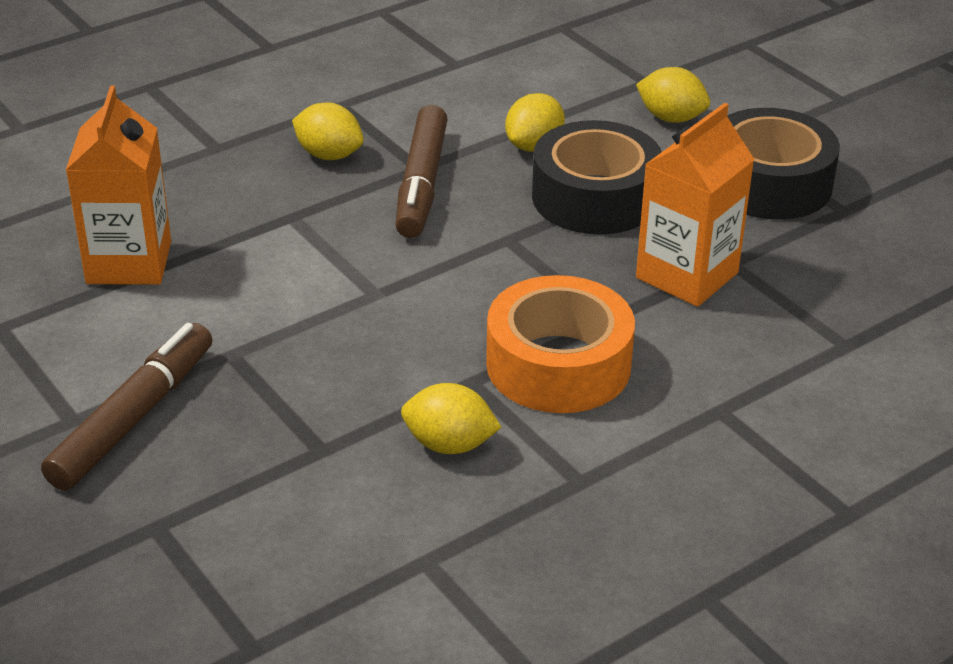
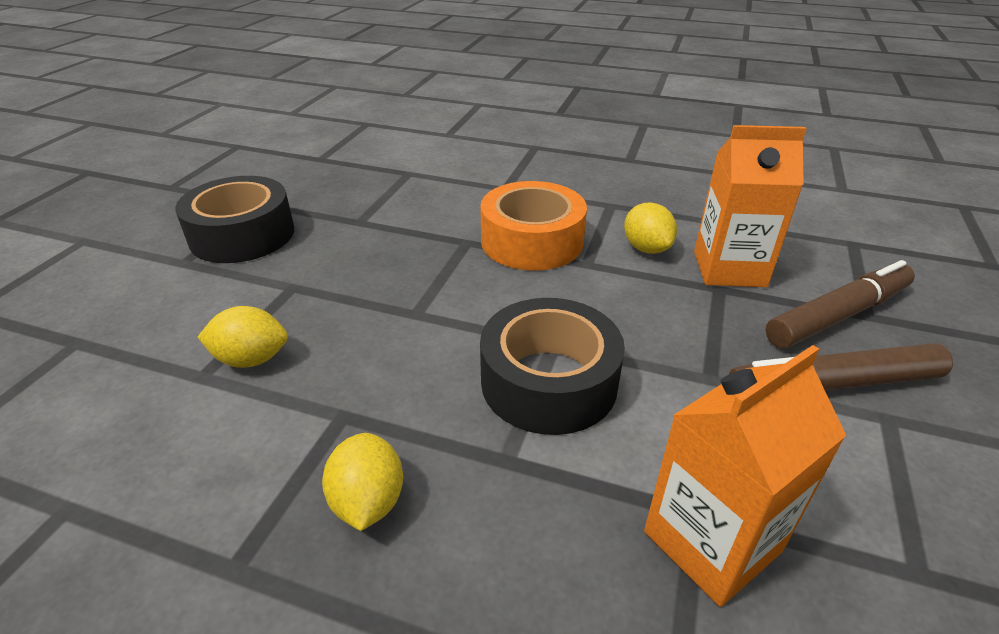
camera: 125 degrees left, 0 degrees up
brown marker [395,105,448,238] -> brown marker moved to [765,260,915,348]
black tape [532,120,662,235] -> black tape moved to [480,298,625,435]
yellow lemon [636,67,710,123] -> none
orange carton [636,103,755,307] -> orange carton moved to [694,125,807,287]

